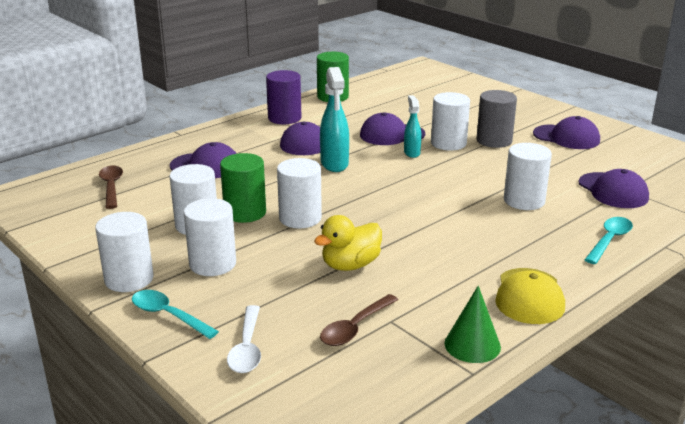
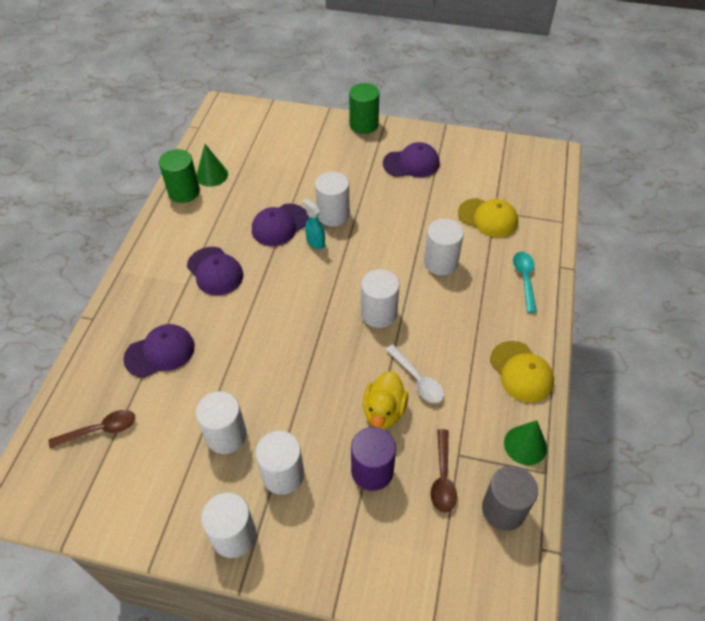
camera: 35 degrees left, 25 degrees up
brown spoon [99,166,123,209] -> brown spoon turned 120 degrees clockwise [49,410,135,449]
turquoise spoon [132,290,219,339] -> none
green cylinder [220,153,266,223] -> green cylinder moved to [349,83,379,134]
white spoon [227,305,261,373] -> white spoon moved to [385,344,444,403]
purple cylinder [266,70,301,124] -> purple cylinder moved to [351,427,396,491]
white cylinder [277,158,322,228] -> white cylinder moved to [361,269,400,328]
turquoise spray bottle [320,67,349,172] -> none
grey cylinder [477,90,517,148] -> grey cylinder moved to [482,466,538,531]
purple cap [578,169,649,208] -> yellow cap [458,198,518,237]
none -> green cone [197,144,228,187]

